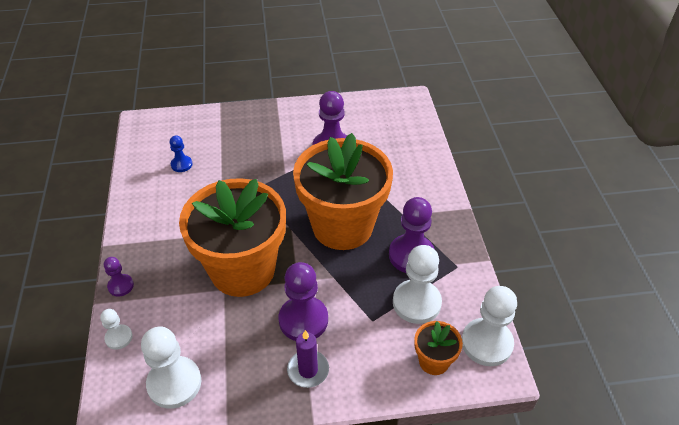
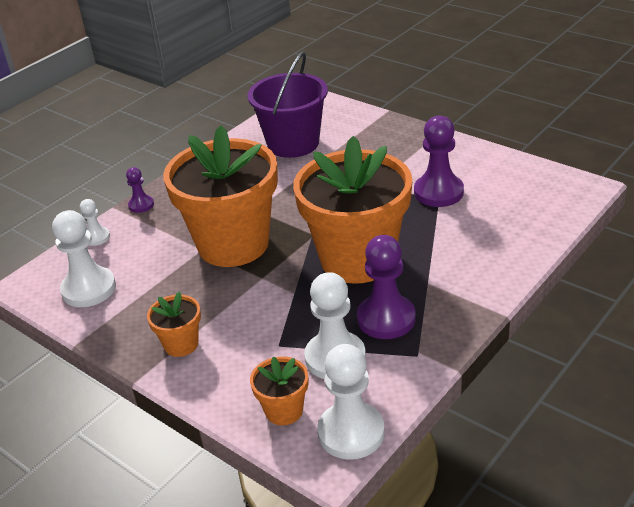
camera: 50 degrees right, 10 degrees down
blue pawn [170,136,193,172] -> purple bucket [248,52,328,158]
purple pawn [279,262,328,341] -> none
purple candle [287,330,329,388] -> orange flower pot [147,292,201,357]

